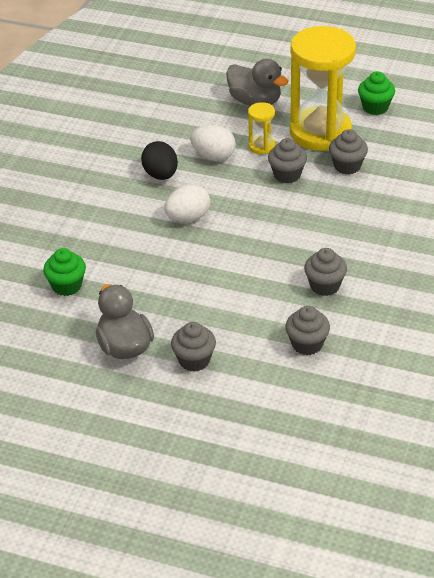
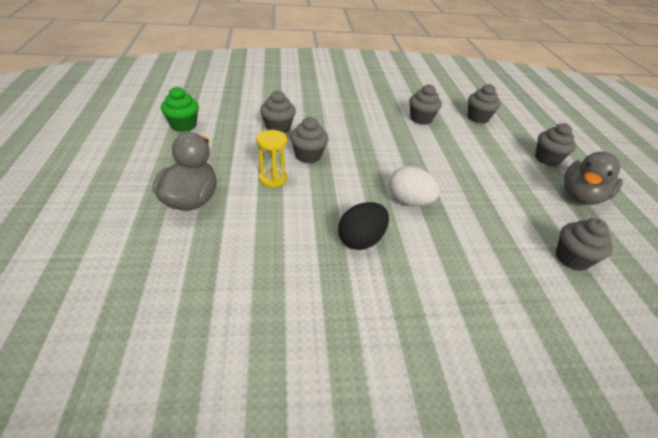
camera: 120 degrees left, 0 degrees up
green cupcake [43,248,86,296] -> grey cupcake [556,218,613,271]
white egg [190,125,236,161] -> none
yellow hourglass [290,26,356,151] -> none

